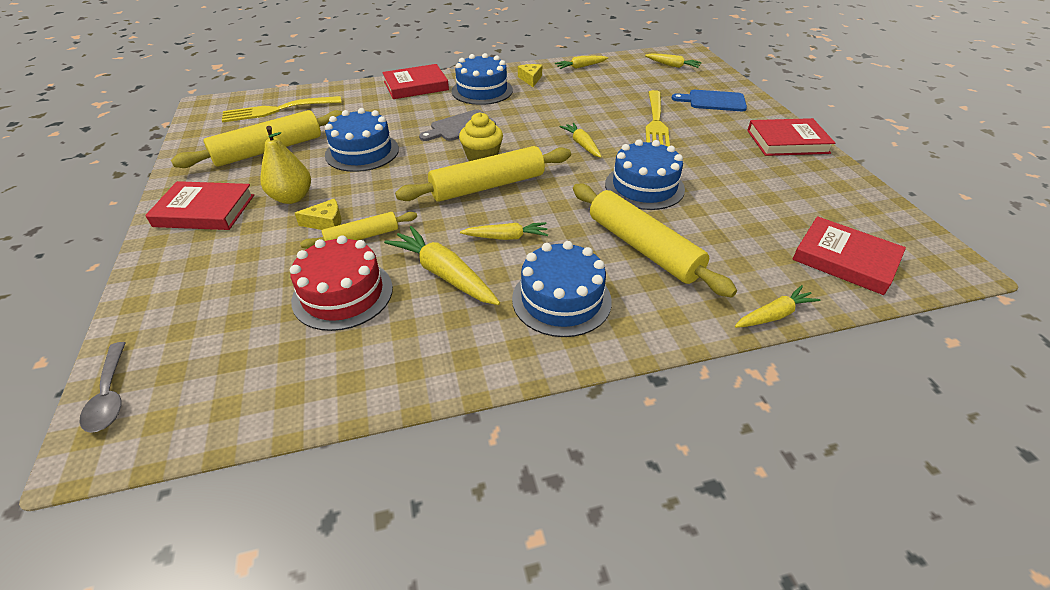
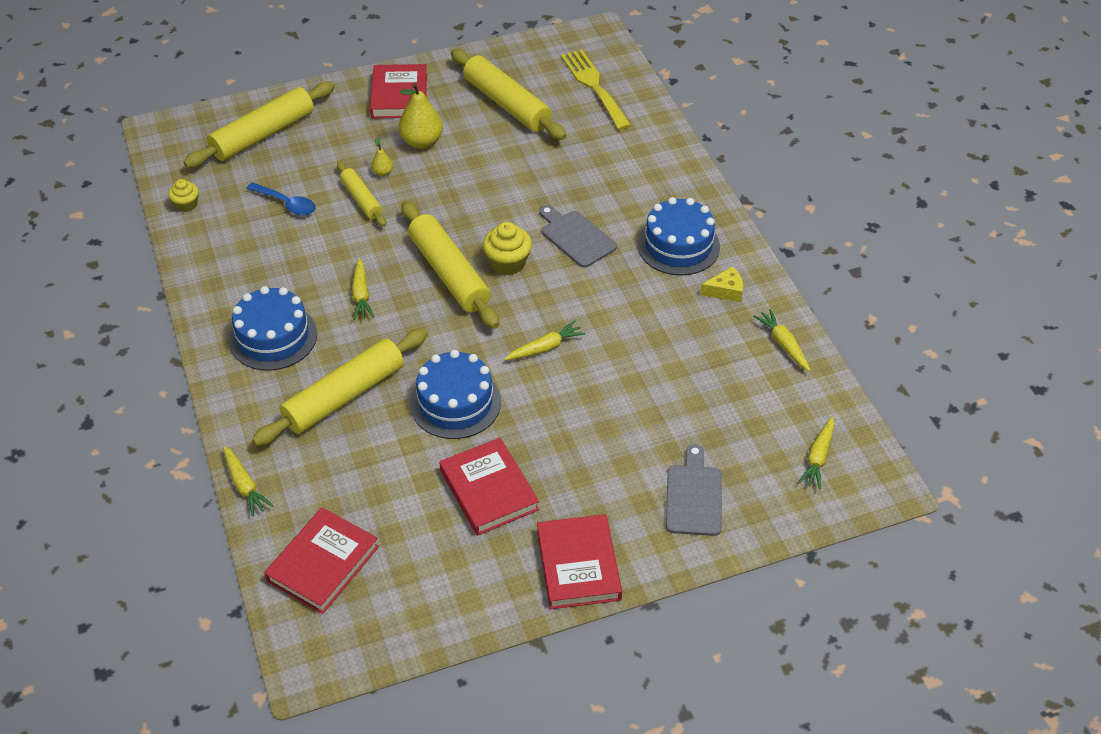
camera: 85 degrees right, 5 degrees up
grey spoon [80,342,126,433] -> none
red cake [290,236,393,331] -> blue spoon [246,182,316,216]
yellow cheese [295,199,342,230] -> yellow pear [371,138,393,176]
blue cake [325,108,399,172] -> none
red book [382,64,449,99] -> red book moved to [439,437,539,536]
yellow carrot [384,226,500,305] -> none
yellow fork [645,90,670,147] -> none
blue cutting board [671,90,747,111] -> grey cutting board [666,444,722,536]
none -> yellow cupcake [168,179,199,212]
none -> yellow rolling pin [183,81,335,168]

